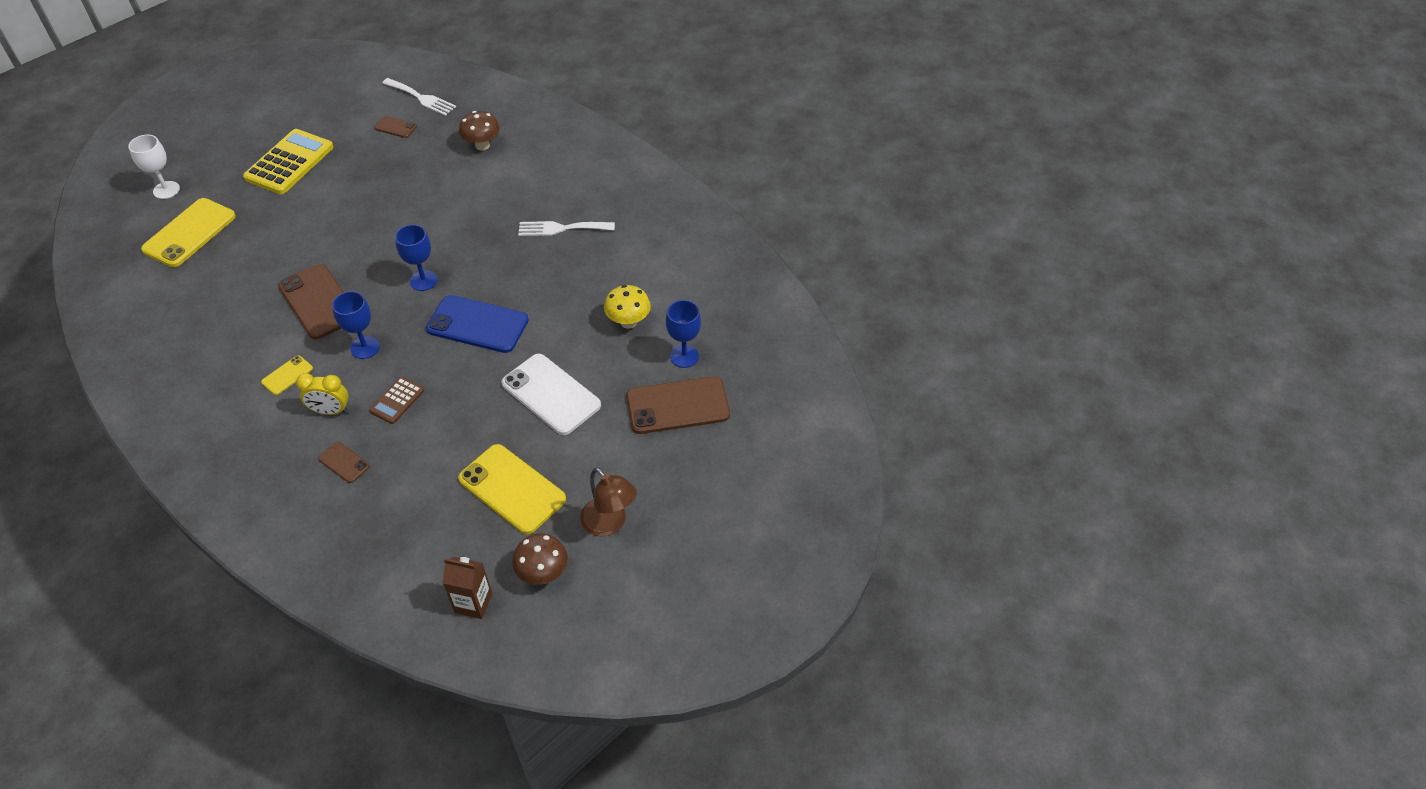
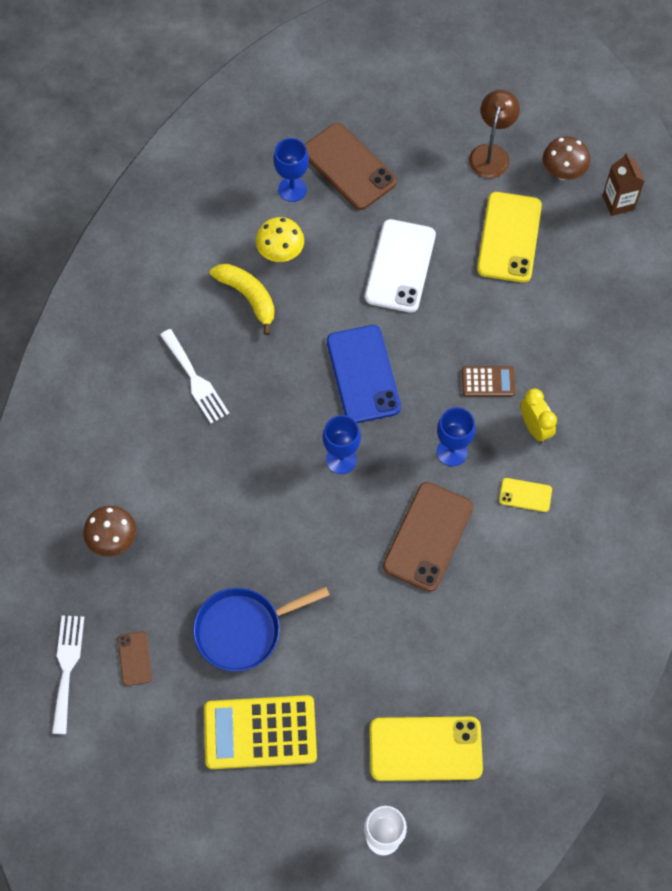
camera: 120 degrees left, 15 degrees up
brown phone [318,442,370,483] -> none
none -> blue pan [193,587,330,671]
none -> yellow banana [210,264,275,335]

